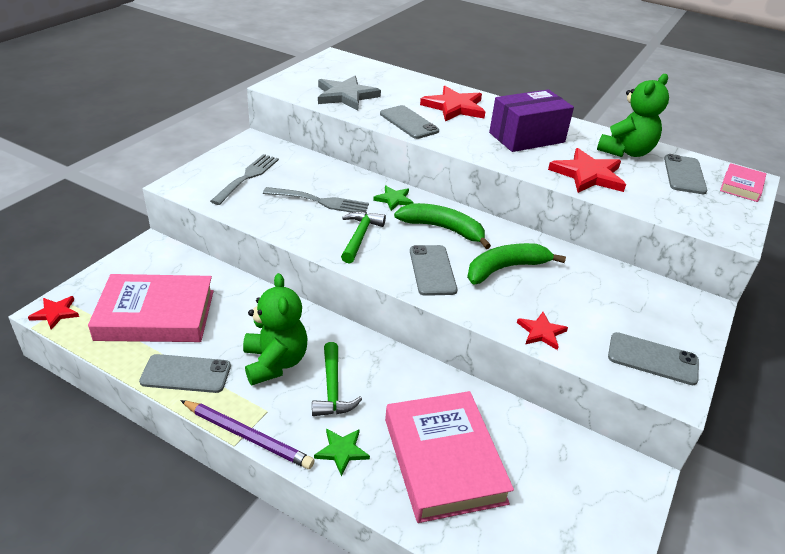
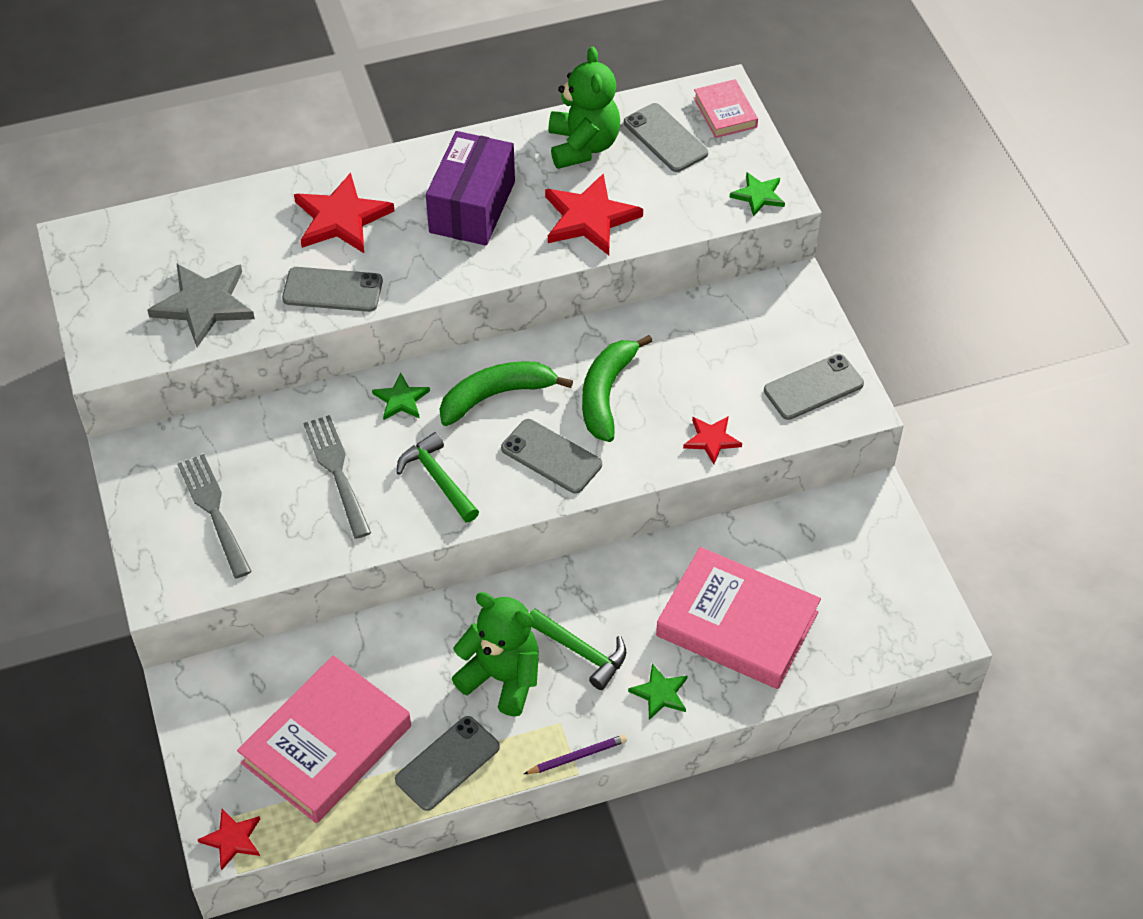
camera: 45 degrees left, 15 degrees up
purple pencil [180,400,315,469] -> purple pencil [524,734,627,774], size x0.60
grey fork [263,187,369,213] -> grey fork turned 75 degrees counterclockwise [303,415,371,539]
none -> green star [730,172,785,217]

